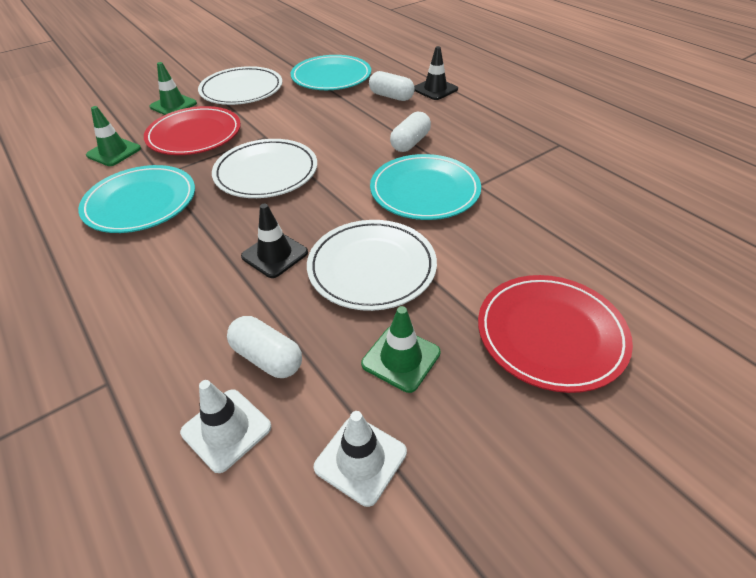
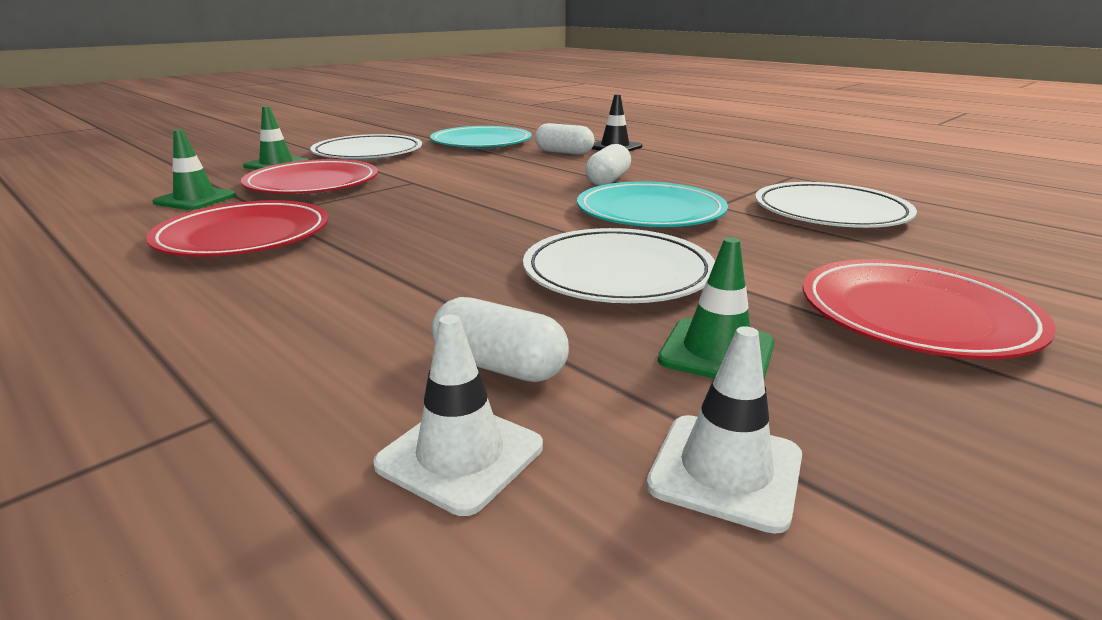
camera: 10 degrees left, 20 degrees down
turquoise plate [78,165,195,233] -> red plate [146,200,329,257]
white plate [212,139,317,198] -> white plate moved to [755,182,917,228]
black traffic cone [241,204,308,278] -> none

